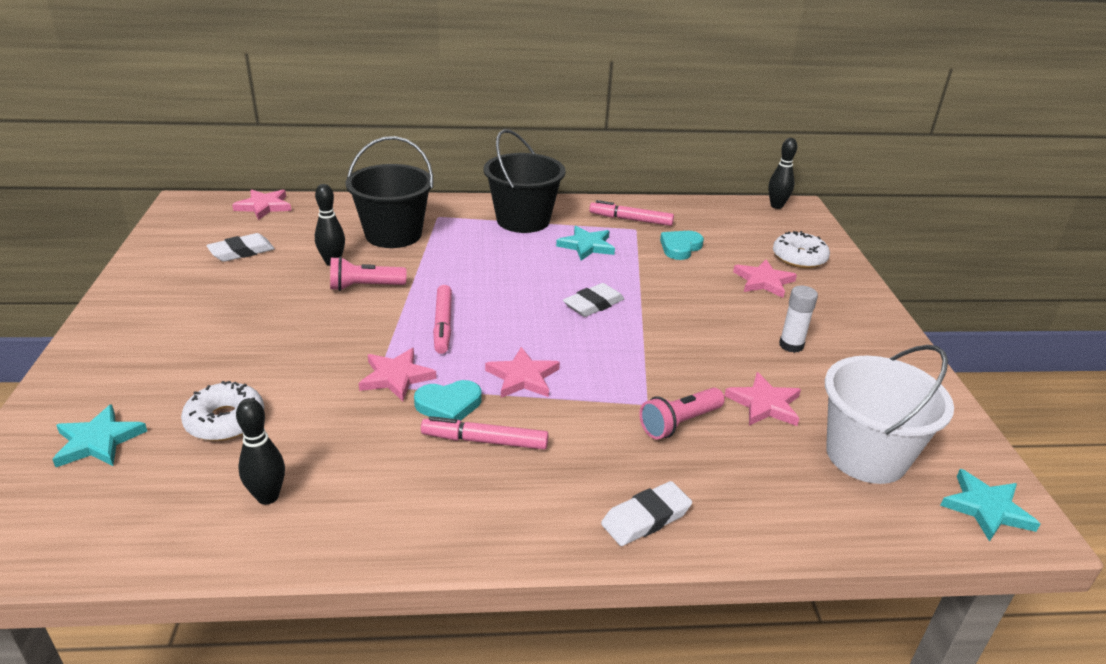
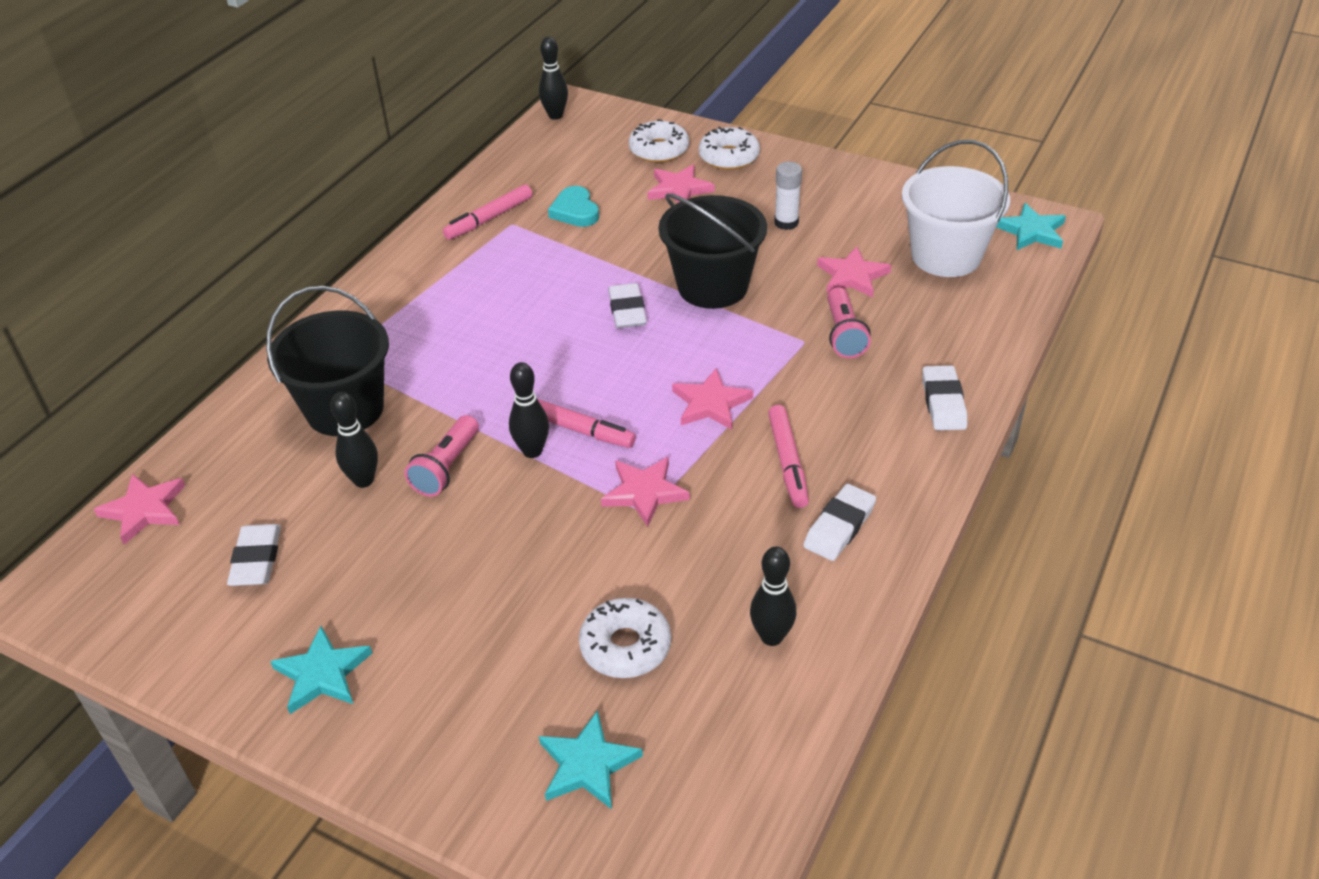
camera: 55 degrees left, 10 degrees up
turquoise heart [414,380,481,420] -> none
pink marker [421,416,549,450] -> pink marker turned 45 degrees counterclockwise [768,405,809,508]
black bucket [484,129,566,233] -> black bucket moved to [659,193,767,309]
turquoise star [556,226,615,261] -> turquoise star moved to [270,626,372,714]
none -> black bowling pin [509,362,549,458]
none -> white donut [699,127,760,170]
none -> white eraser [803,484,876,561]

